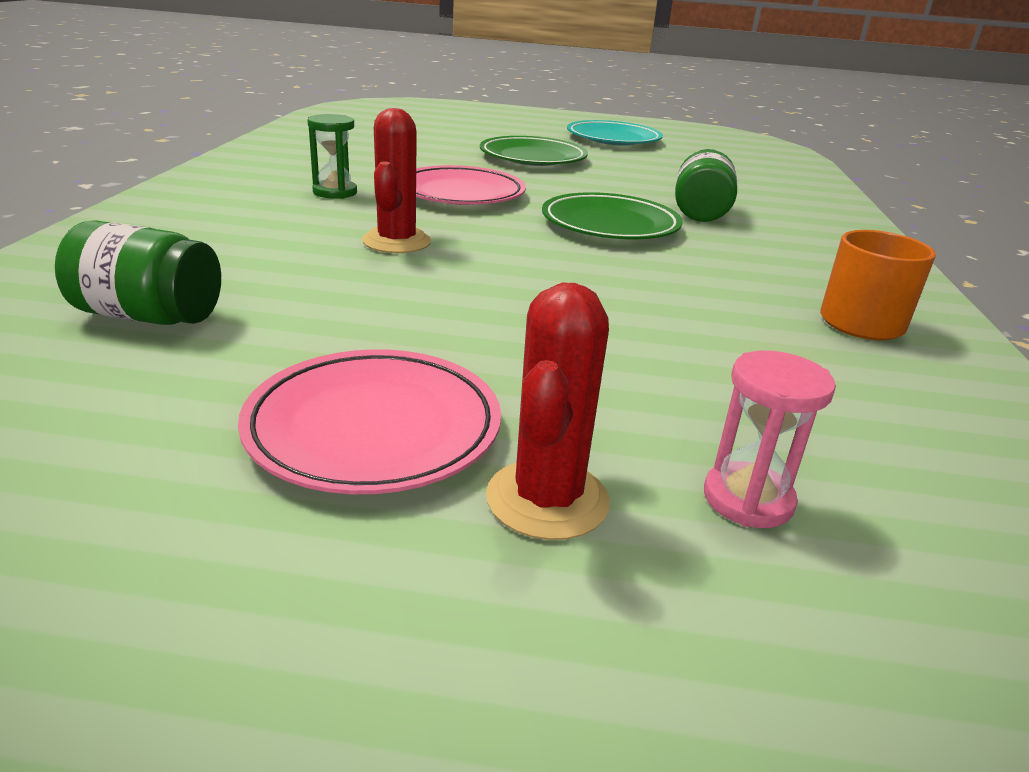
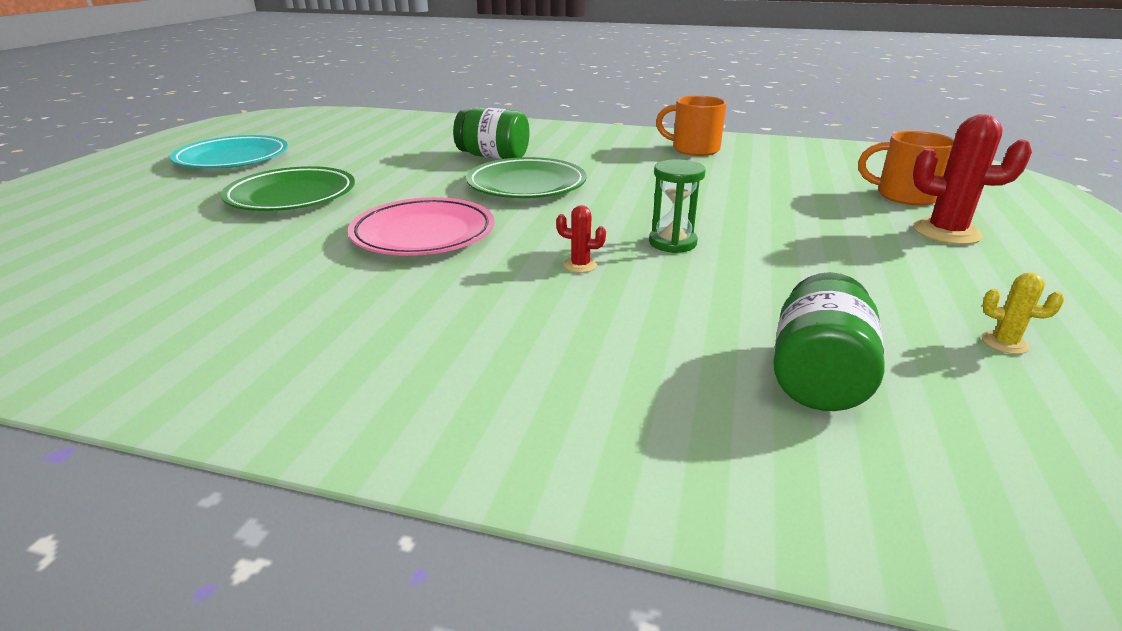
camera: 80 degrees left, 0 degrees up
pink plate [238,349,501,494] -> none
green hourglass [308,114,357,199] -> green hourglass moved to [649,159,706,253]
red cactus [362,108,431,253] -> red cactus [556,205,606,273], size x0.49
pink hourglass [704,350,836,528] -> orange mug [858,131,954,206]
none -> yellow cactus [981,272,1064,354]

